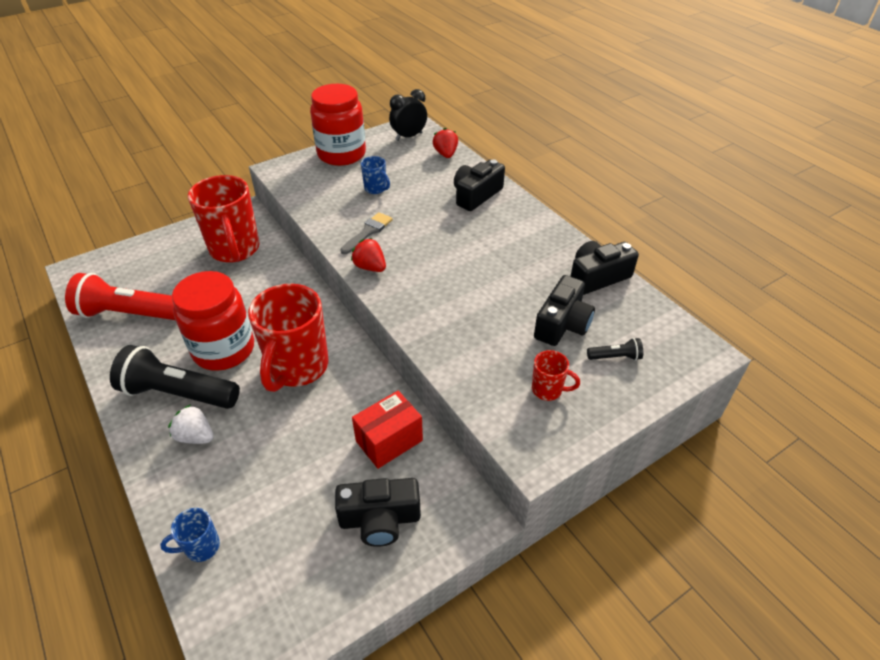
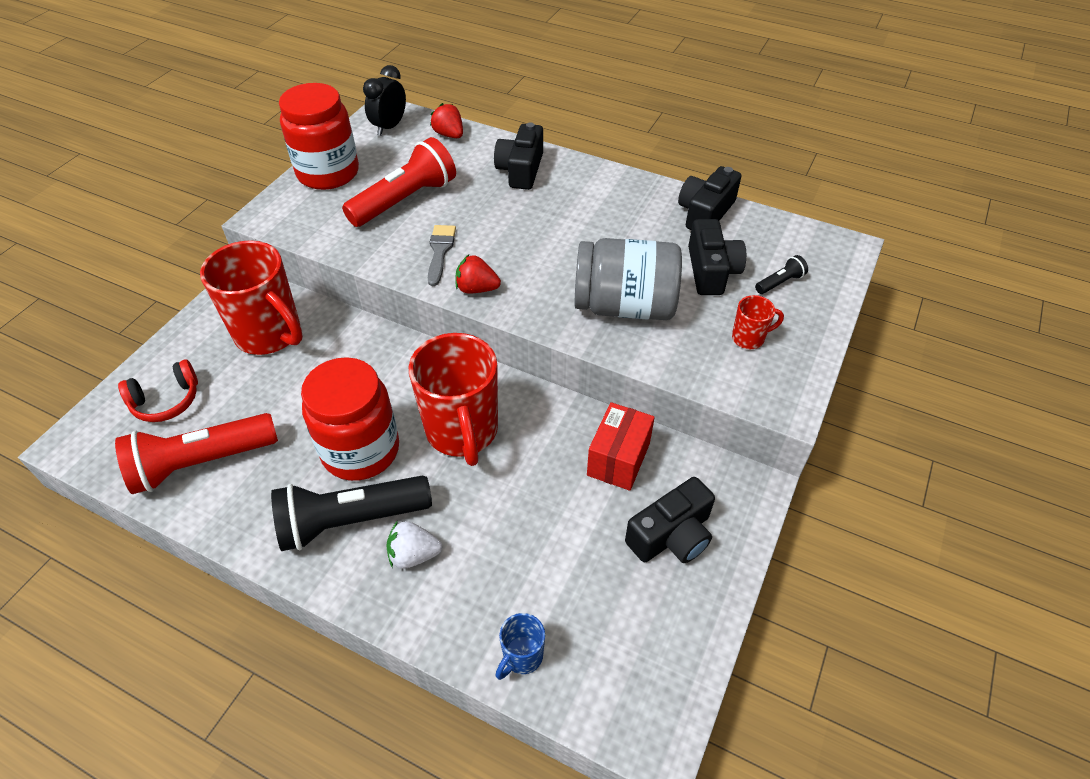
camera: 30 degrees left, 5 degrees up
blue mug [361,156,390,194] -> red flashlight [342,137,456,227]
none -> red headphones [118,360,198,422]
none -> grey jar [575,238,682,320]

